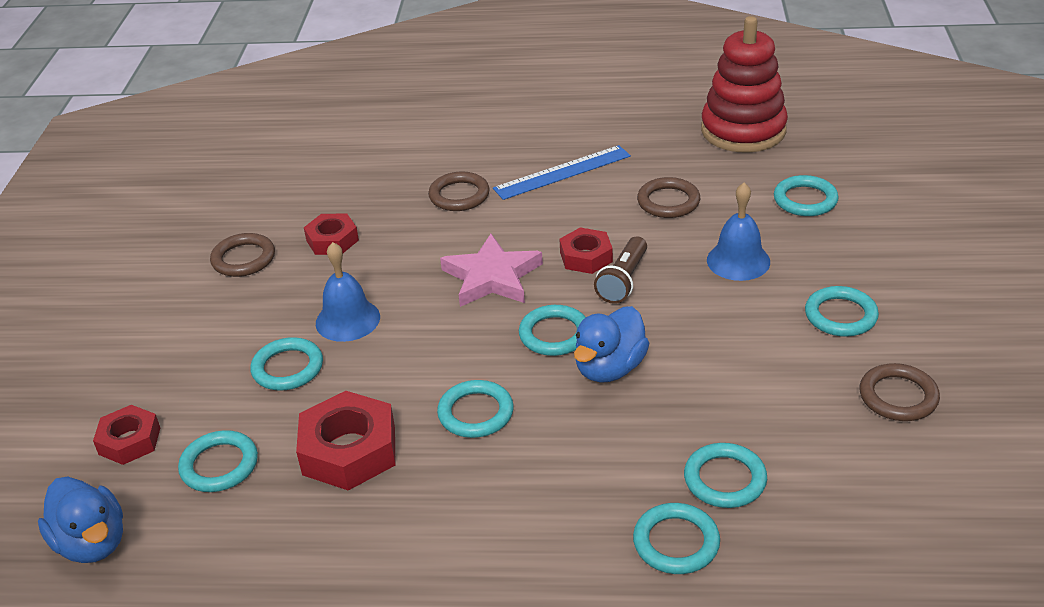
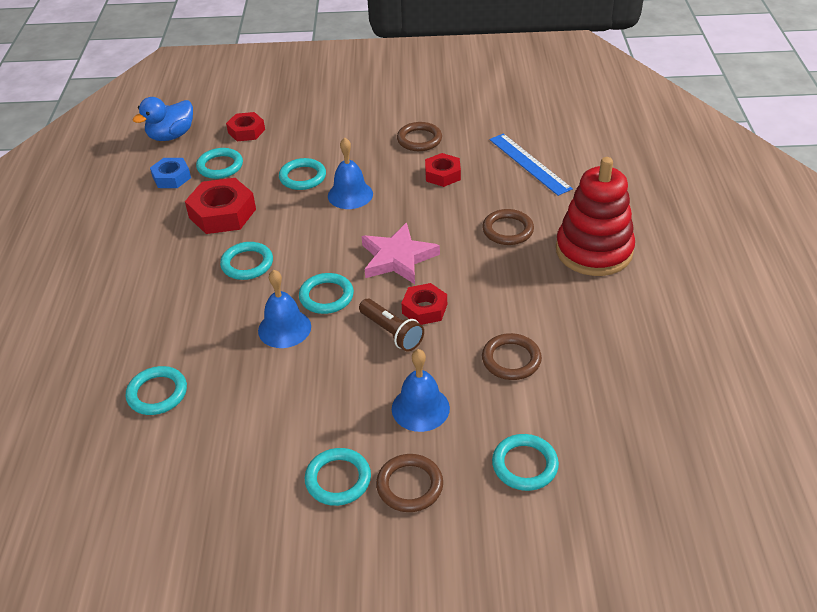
camera: 85 degrees right, 5 degrees up
blue ruler [493,145,631,200] -> blue ruler moved to [489,134,573,196]
blue duck [574,306,650,383] -> blue bell [258,270,311,348]
brown flashlight [594,236,647,304] -> brown flashlight turned 150 degrees counterclockwise [359,299,424,352]
turquoise ring [633,503,720,574] -> none
red stacking toy [701,16,788,153] -> red stacking toy moved to [556,157,635,276]
brown ring [860,363,940,421] -> brown ring moved to [376,454,443,512]
none -> blue nut [150,158,191,188]

